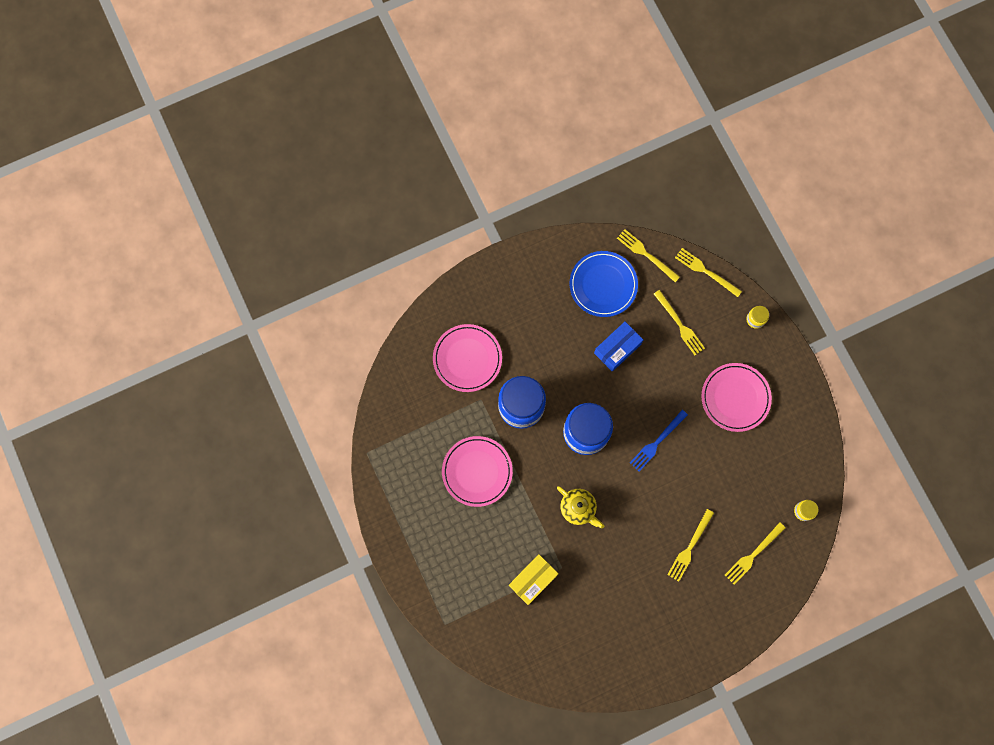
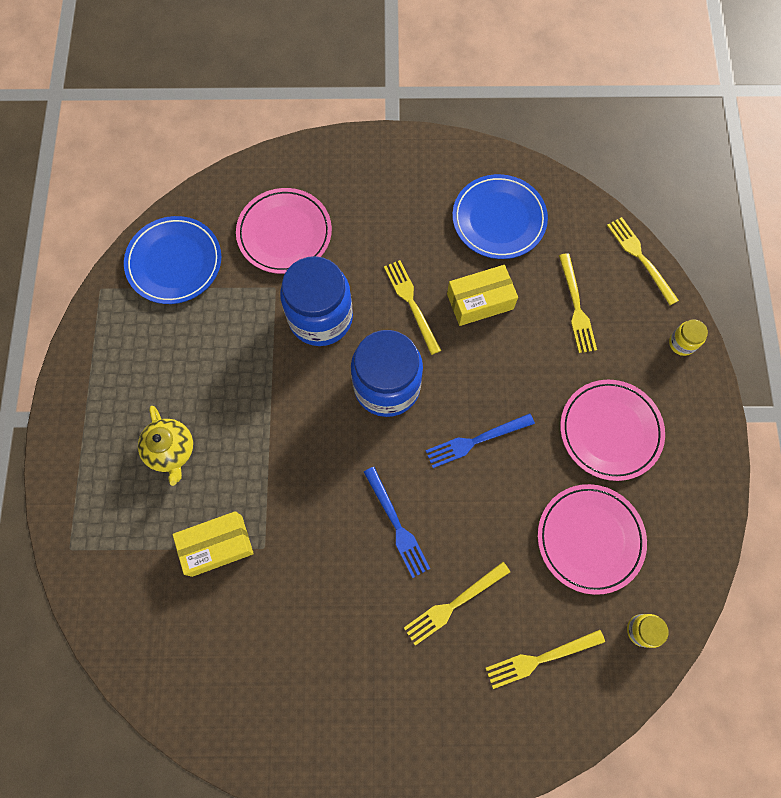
camera: 25 degrees right, 5 degrees down
pink plate [442,436,513,507] -> pink plate moved to [538,484,647,595]
yellow teapot [557,486,604,528] -> yellow teapot moved to [138,406,193,486]
blue box [594,322,643,372] -> yellow box [447,265,518,326]
yellow fork [617,229,680,282] -> yellow fork moved to [384,260,441,355]
none -> blue plate [124,216,221,304]
none -> blue fork [364,467,430,578]

